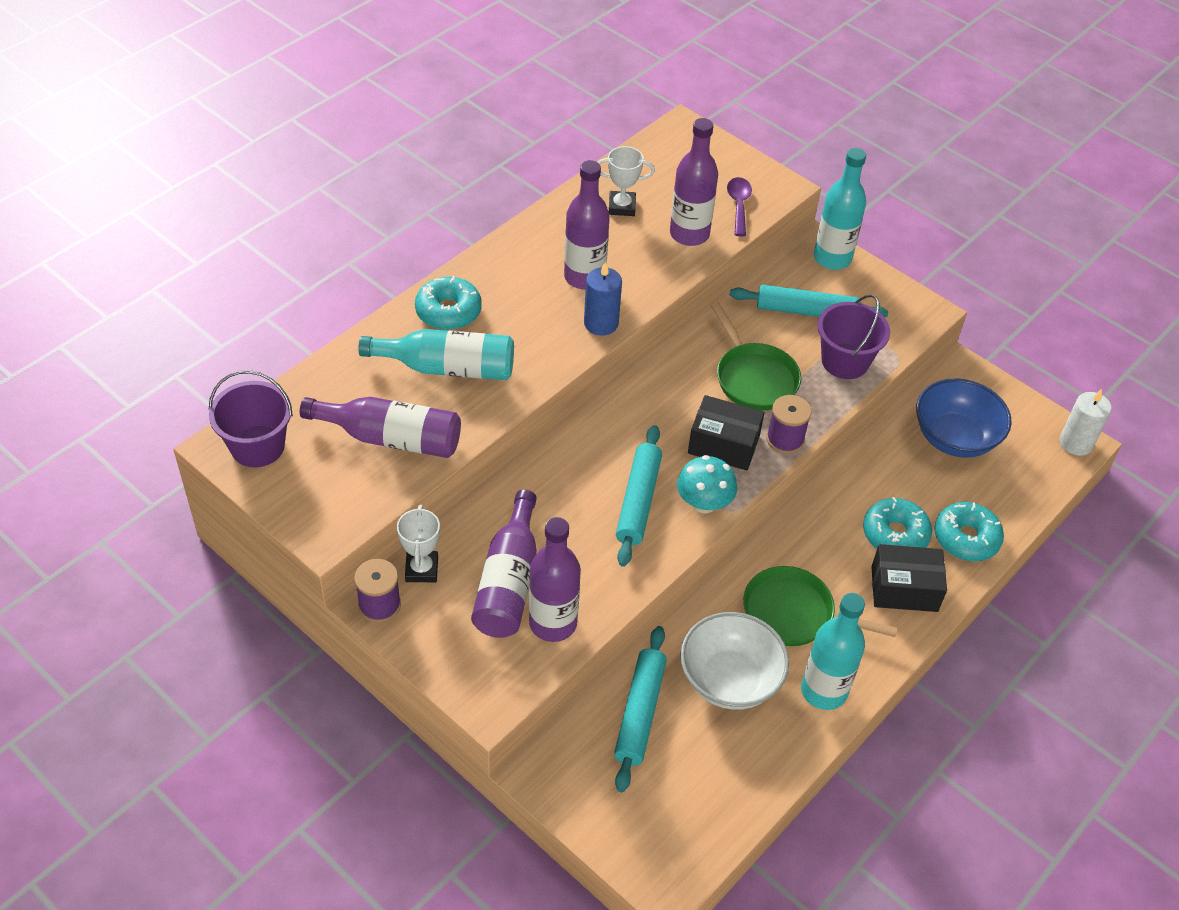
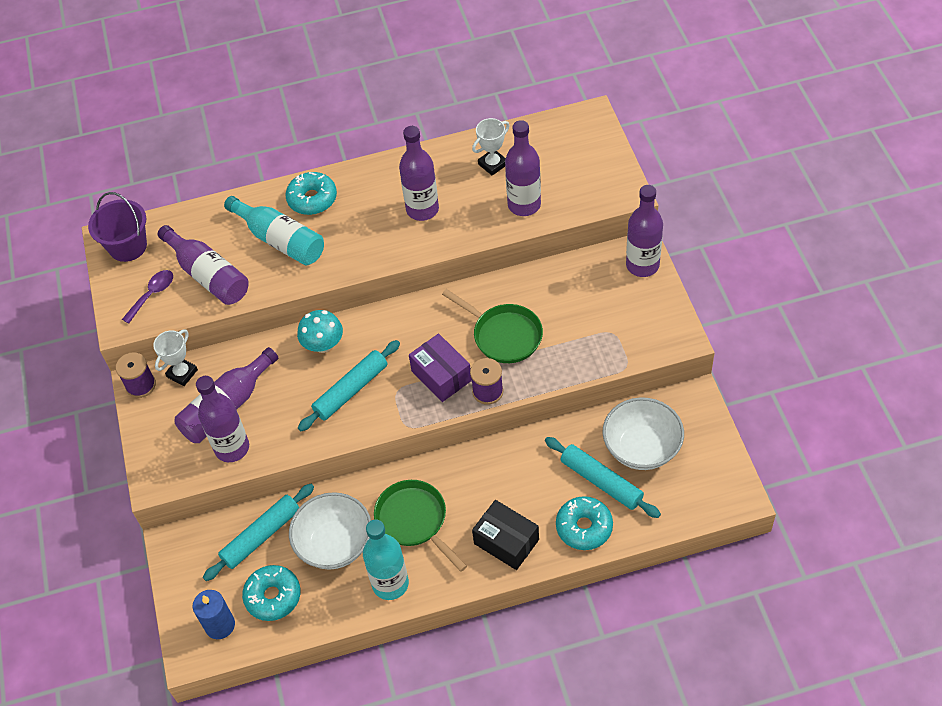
camera: 40 degrees right, 5 degrees up
blue candle [584,262,622,336] -> blue candle moved to [193,590,235,639]
white trophy [598,146,655,216] -> white trophy turned 75 degrees counterclockwise [472,118,510,176]
turquoise mushroom [677,455,737,513] -> turquoise mushroom moved to [297,310,343,353]
black box [688,395,765,470] -> purple box [409,334,472,402]
green pan [711,302,801,411] -> green pan turned 60 degrees counterclockwise [442,289,543,363]
purple spoon [727,177,752,236] -> purple spoon moved to [122,270,173,324]
turquoise rolling pin [730,285,888,317] -> turquoise rolling pin moved to [545,437,661,518]
turquoise bottle [814,148,866,270] -> purple bottle [626,185,663,277]
purple bucket [817,294,890,379] -> none
turquoise donut [863,497,932,549] -> turquoise donut moved to [242,565,301,621]
blue bowl [916,379,1012,458] -> white bowl [603,397,684,470]
white candle [1060,389,1112,456] -> none

